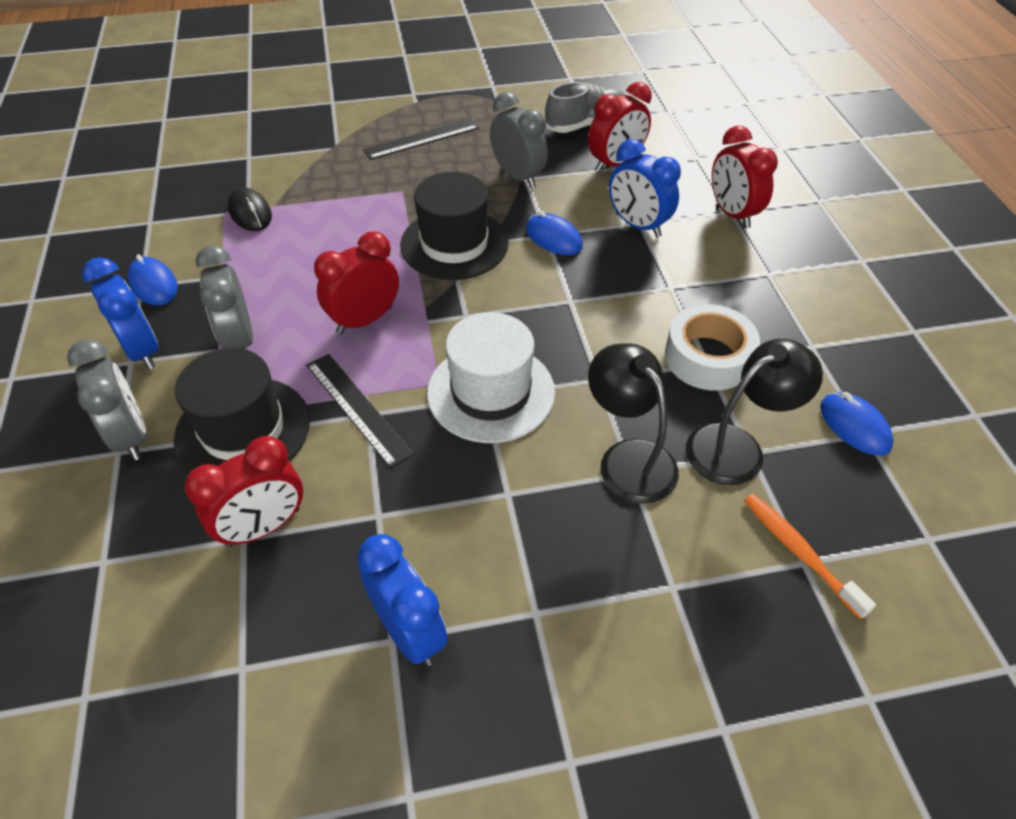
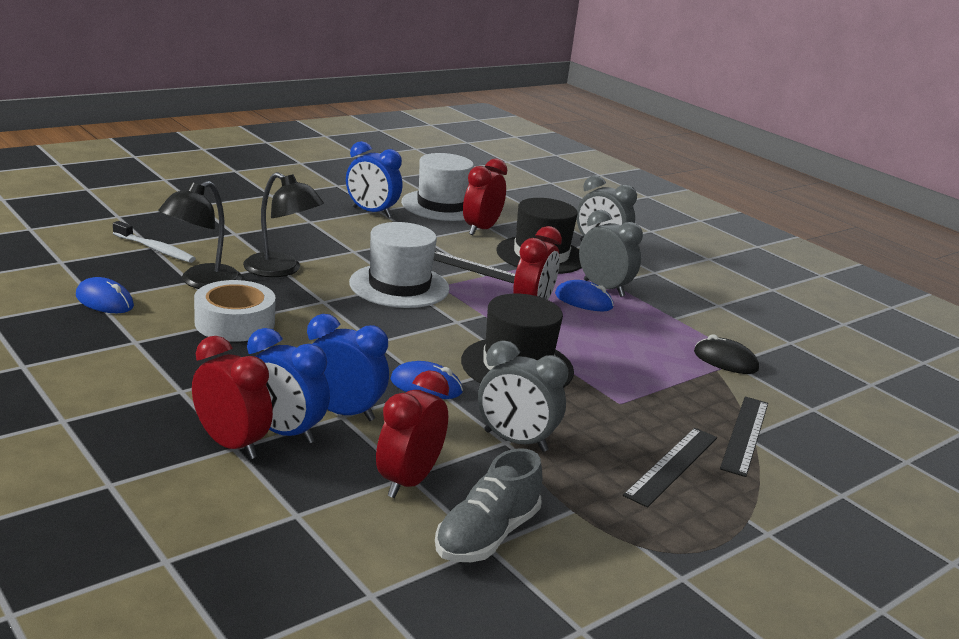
camera: 150 degrees right, 25 degrees down
blue clock [82,257,158,369] -> blue clock moved to [247,328,330,444]
blue mouse [128,255,178,305] -> blue mouse moved to [555,280,614,311]
orange toothbrush [744,494,876,619] -> white toothbrush [113,221,196,263]
none -> white hat [401,153,474,221]
none -> black ruler [720,396,768,477]

